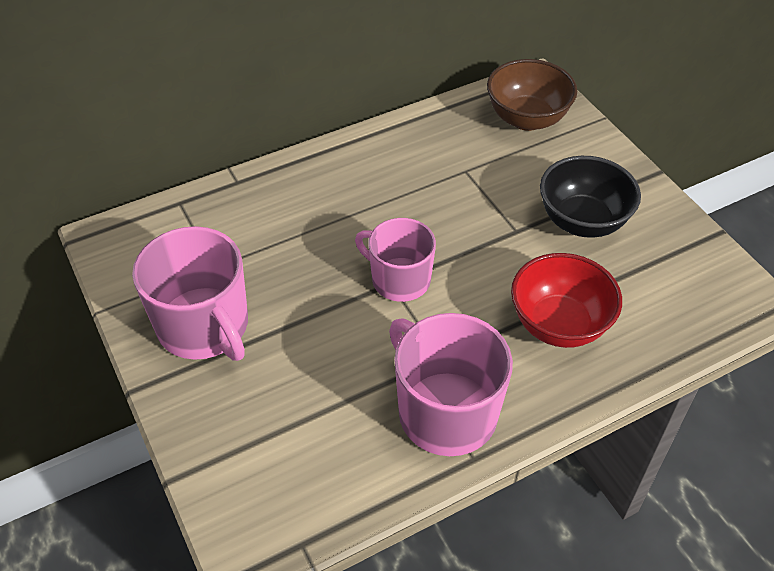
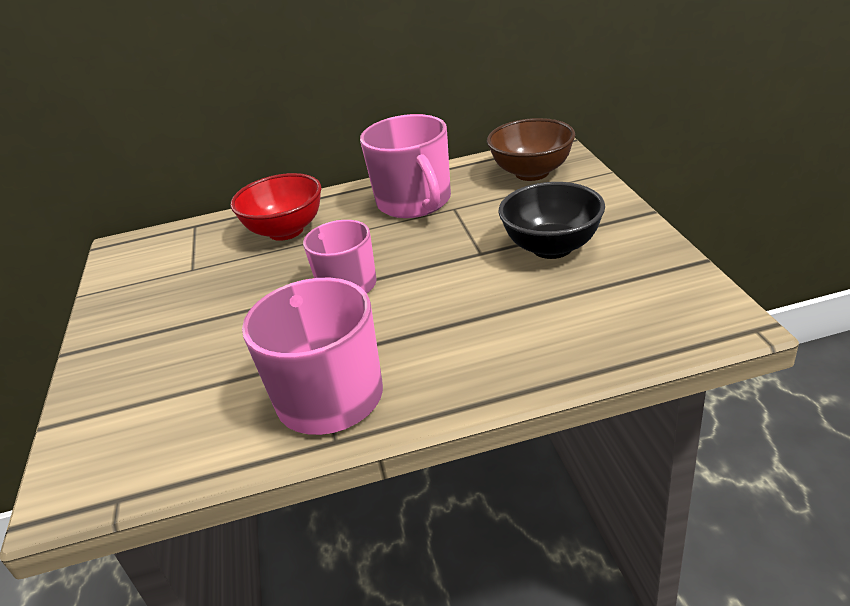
camera: 20 degrees right, 15 degrees down
pink mug [132,226,248,361] -> pink mug moved to [360,114,451,218]
red bowl [511,253,622,348] -> red bowl moved to [230,173,321,241]

